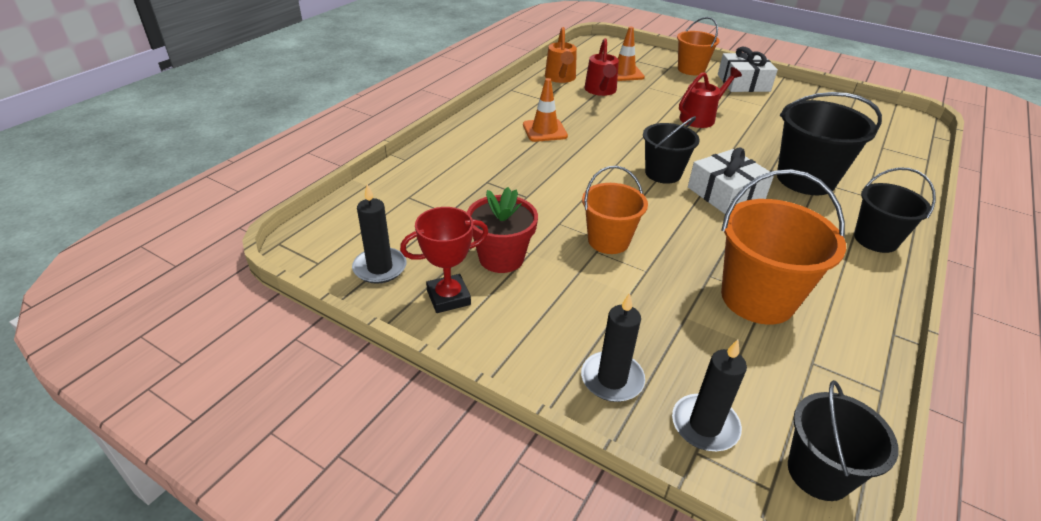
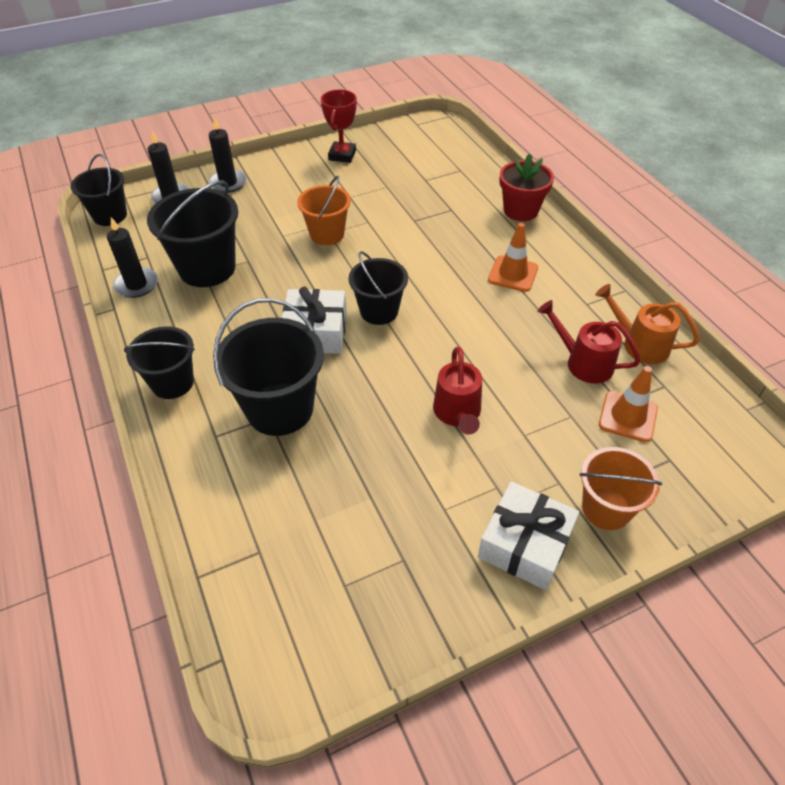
camera: 125 degrees right, 10 degrees up
black candle [352,184,407,284] -> black candle moved to [107,217,158,298]
red flower pot [467,187,538,273] -> red flower pot moved to [499,153,554,221]
orange bucket [721,169,846,325] -> black bucket [147,180,238,287]

